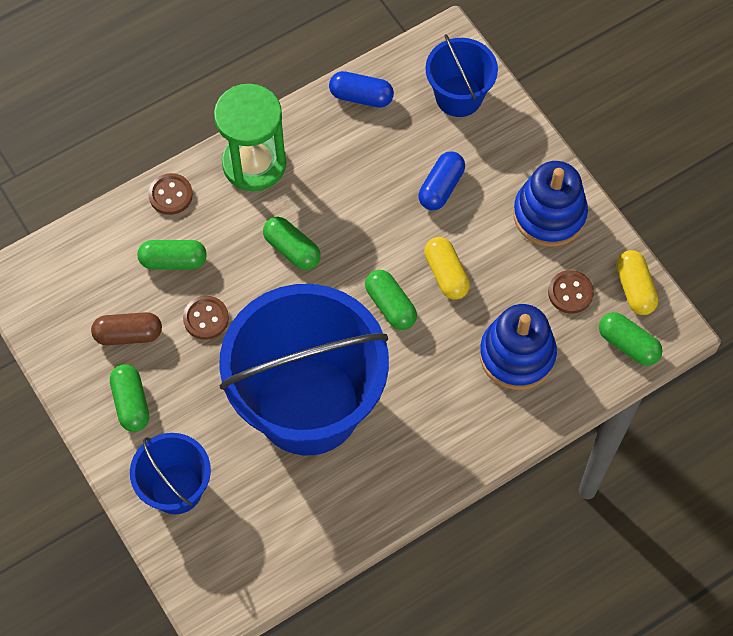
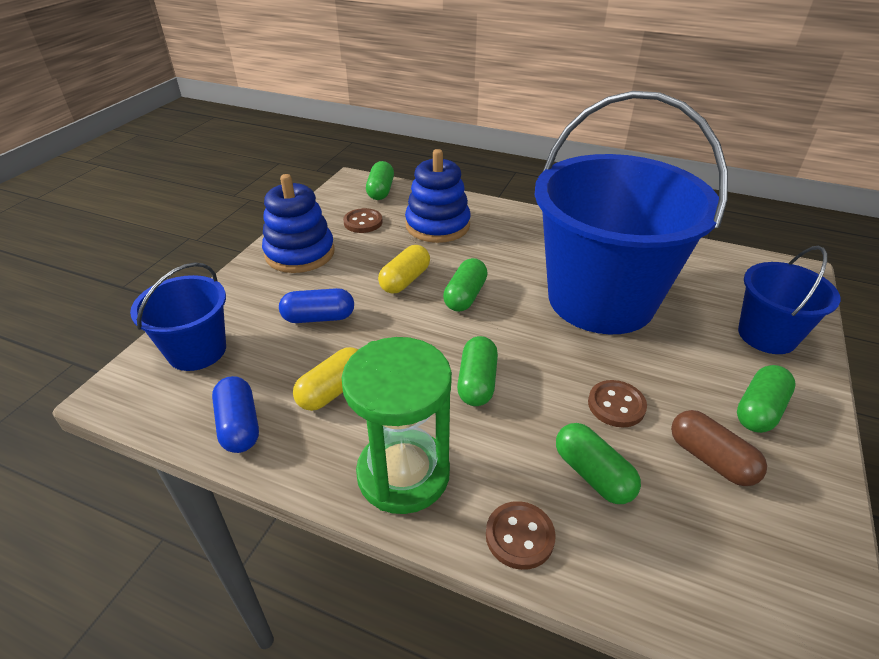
camera: 125 degrees left, 25 degrees down
yellow capsule [616,250,658,315] -> yellow capsule moved to [293,347,358,411]

